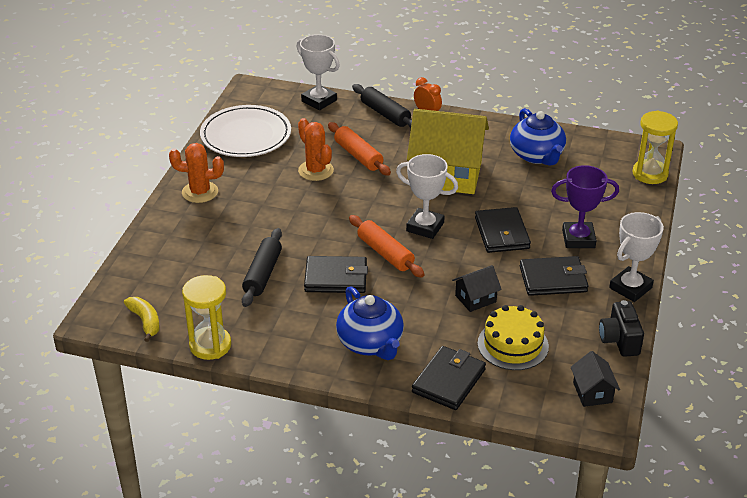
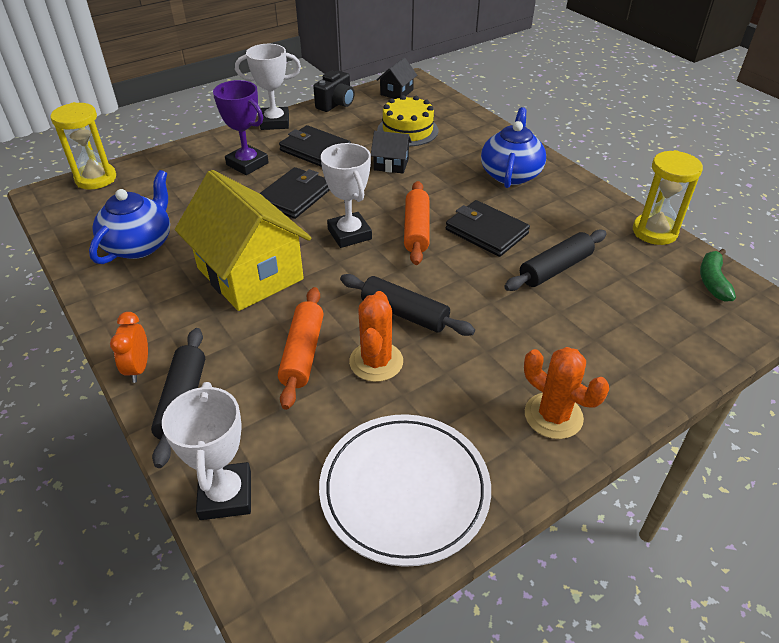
camera: 140 degrees left, 5 degrees up
yellow banana [124,297,160,342] -> green banana [700,249,736,302]
black wallet [412,346,486,410] -> none
none -> black rolling pin [340,274,475,336]

